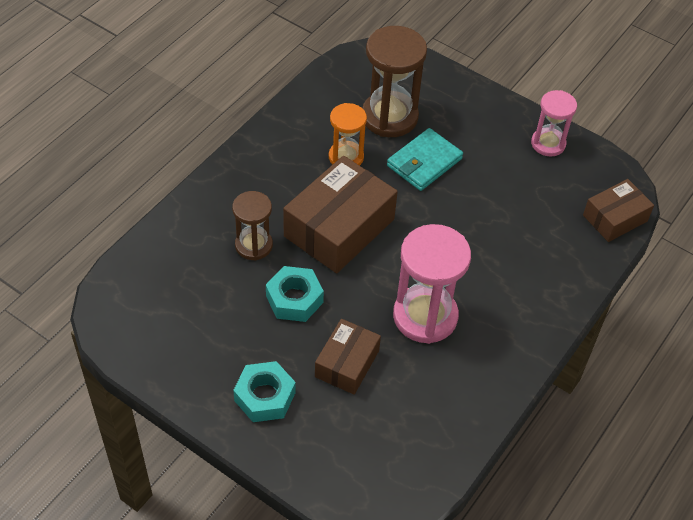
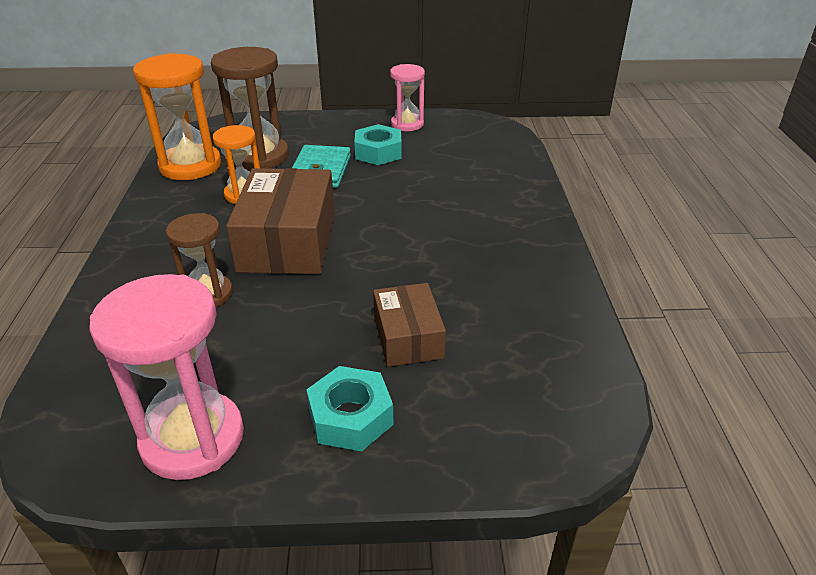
camera: 35 degrees left, 15 degrees down
turquoise nut [266,266,324,322] -> turquoise nut moved to [354,124,402,165]
pink hourglass [393,224,471,344] -> pink hourglass moved to [89,274,244,480]
brown box [583,179,654,242] -> none
none -> orange hourglass [133,53,221,180]

